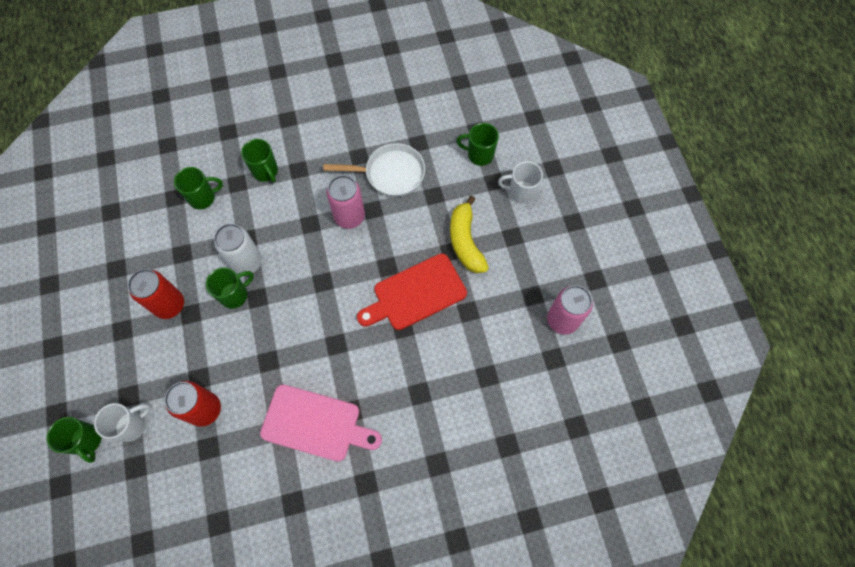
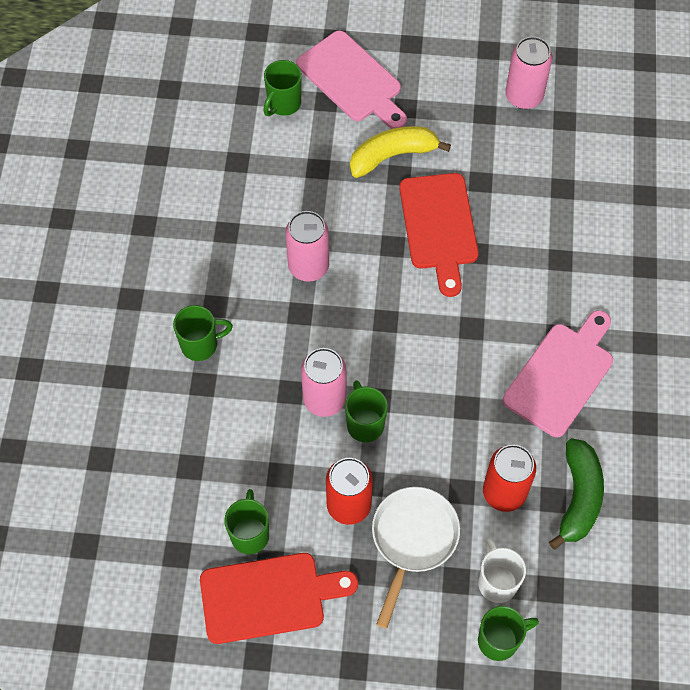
camera: 70 degrees left, 5 degrees down
green mug [174,167,223,209] -> green mug moved to [224,489,269,554]
white can [214,224,262,274] -> pink can [301,348,346,417]
white pan [323,143,425,197] -> white pan moved to [372,487,460,629]
yellow banana [450,195,489,273] -> yellow banana turned 150 degrees clockwise [350,126,451,178]
white mug [498,161,543,204] -> pink cutting board [296,31,407,129]
none -> red cutting board [200,553,358,644]
none -> green banana [549,438,604,550]

